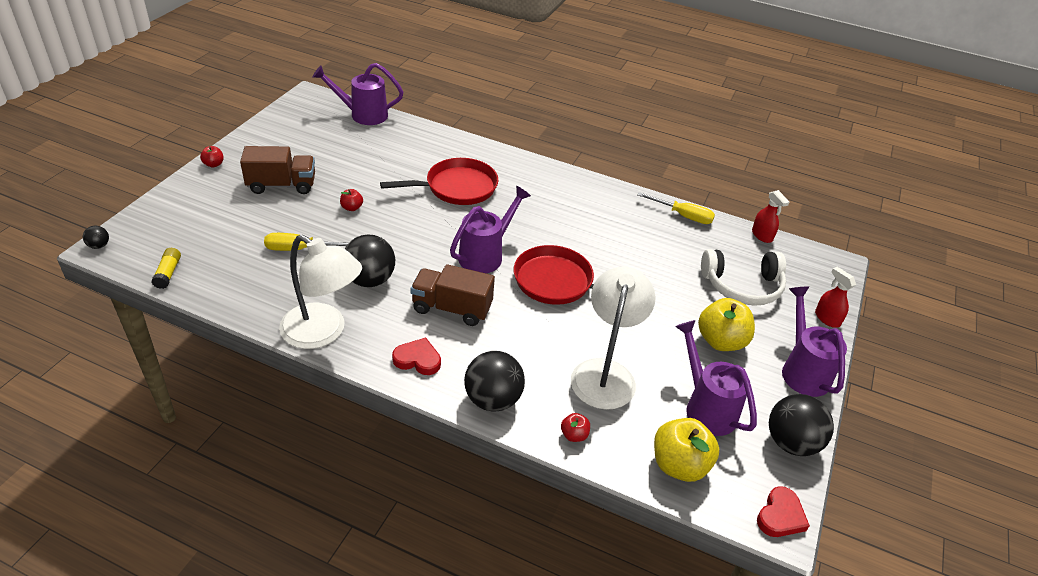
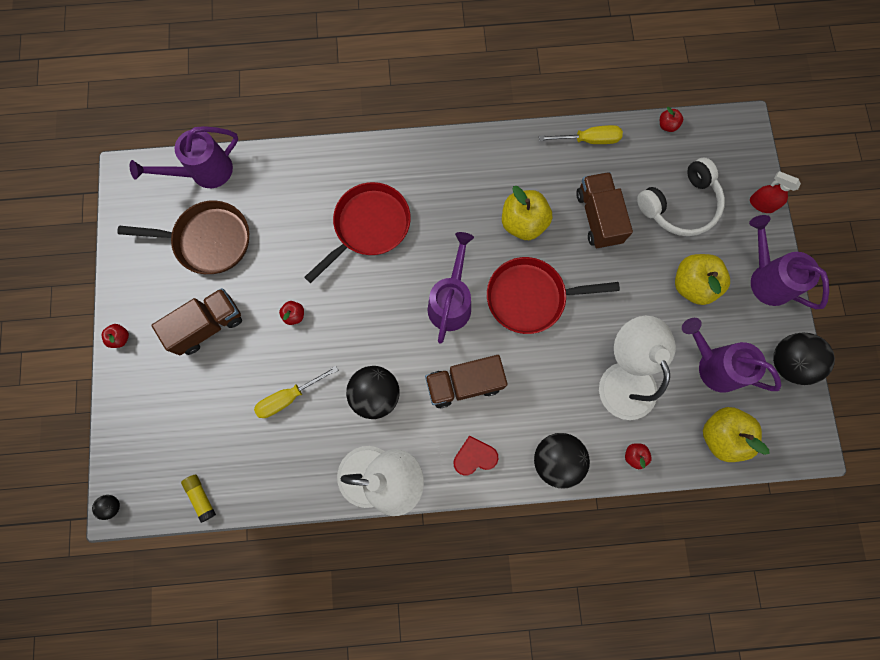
camera: 25 degrees left, 35 degrees up
red spray bottle [752,190,789,243] -> red apple [660,107,683,132]
red heart [757,486,810,537] -> none
none -> brown pan [117,200,249,274]
none -> yellow apple [502,186,552,240]
none -> brown truck [576,172,633,249]

